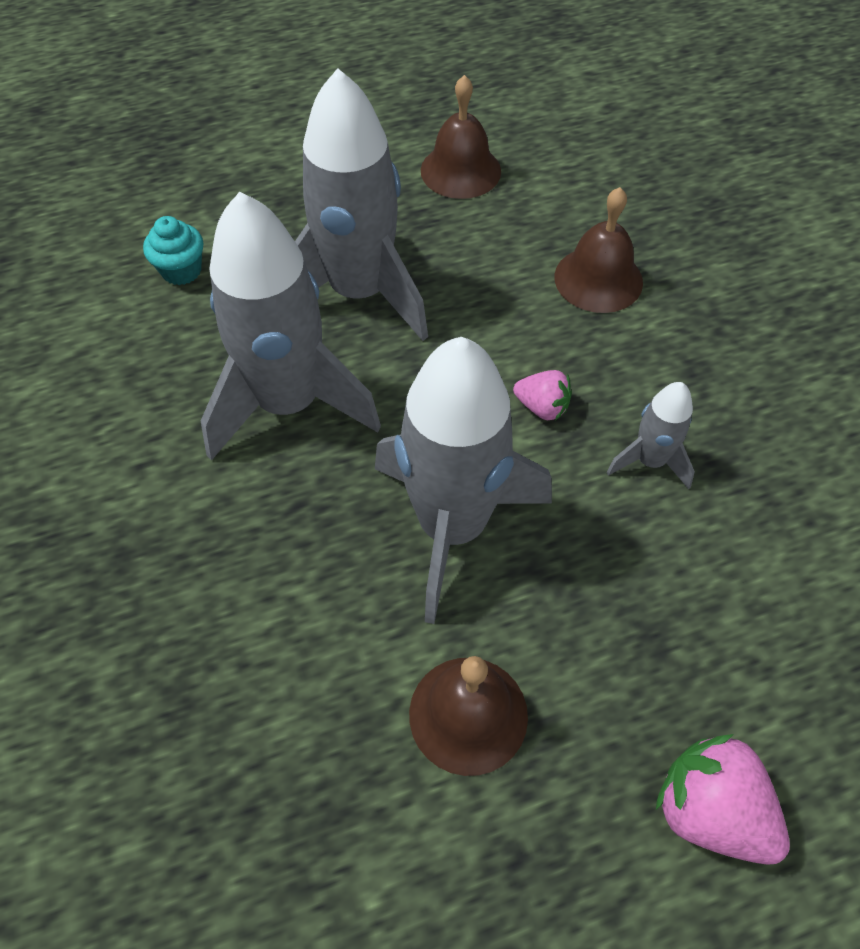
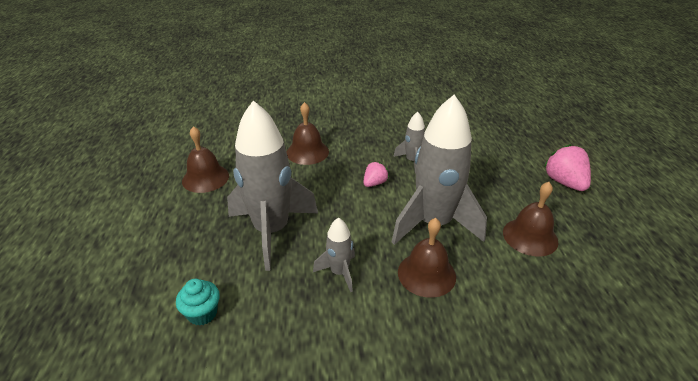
camera: 75 degrees left, 20 degrees down
grey rocket [201,191,381,461] -> grey rocket [313,217,355,292], size x0.47
pink strawberry [656,734,790,865] -> pink strawberry turned 105 degrees clockwise [544,144,591,191]
none -> brown bell [398,218,456,298]

